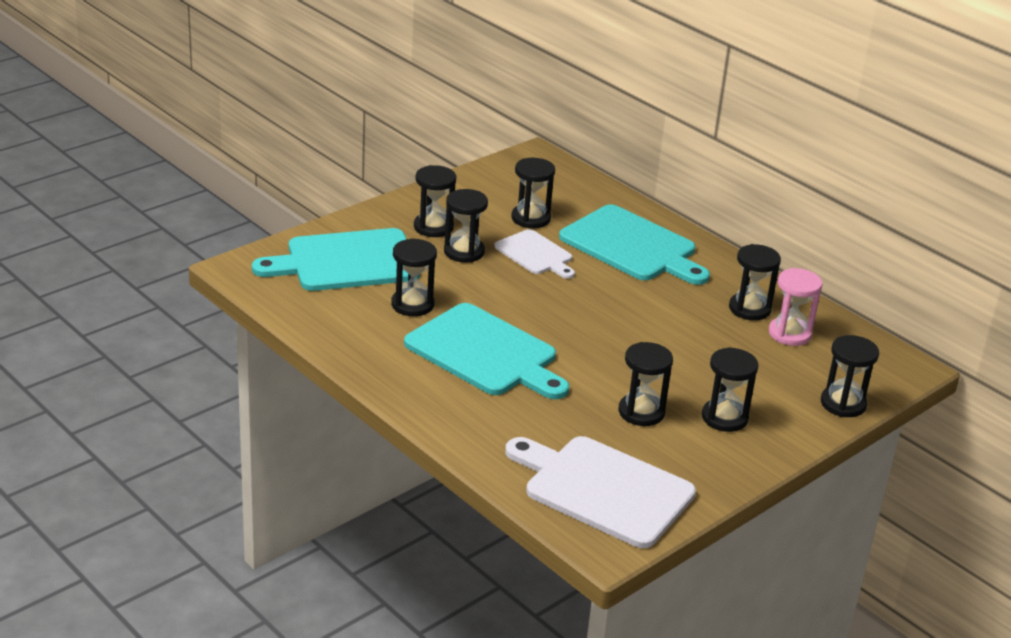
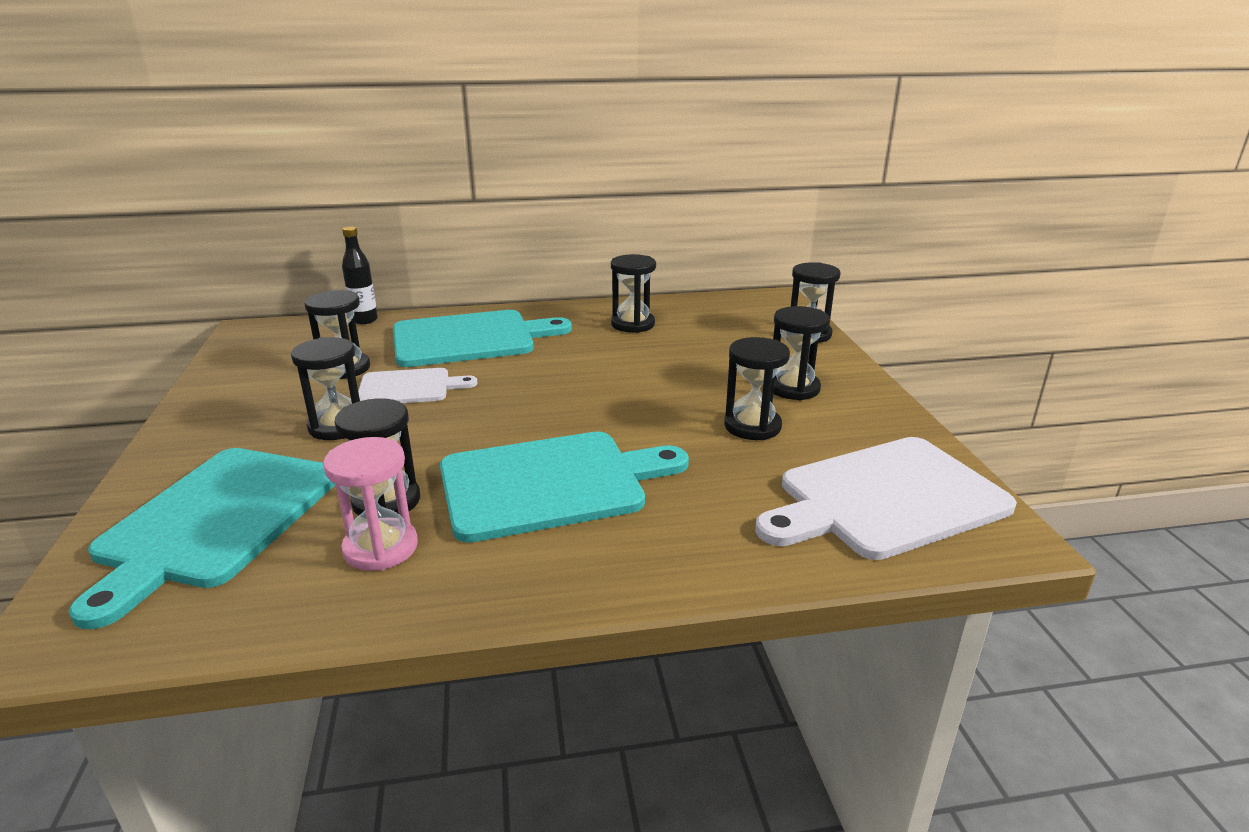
camera: 55 degrees left, 5 degrees down
black hourglass [414,165,456,237] -> none
pink hourglass [769,268,823,346] -> pink hourglass moved to [323,437,418,571]
none -> black bottle [342,226,378,324]

